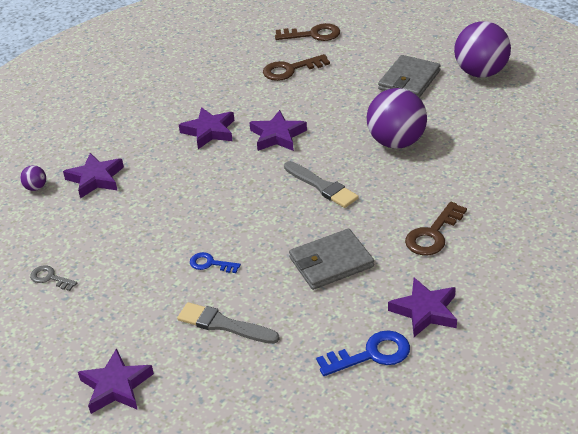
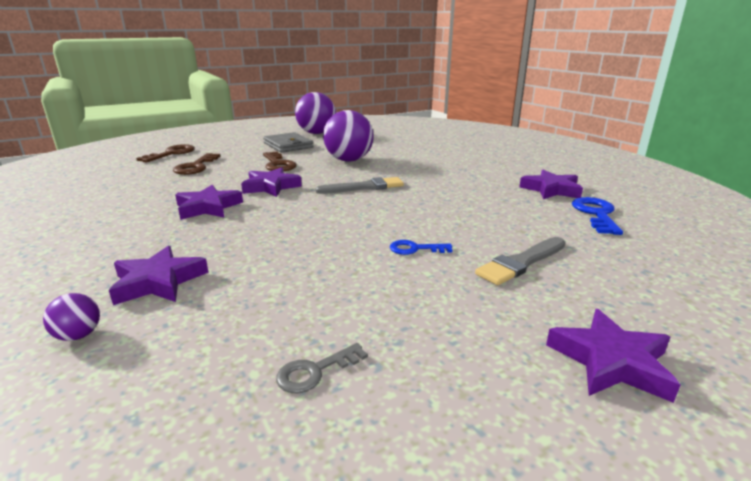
camera: 65 degrees left, 15 degrees down
blue key [190,252,241,273] -> blue key turned 45 degrees clockwise [390,240,452,255]
grey wallet [289,229,374,290] -> none
brown key [405,202,467,255] -> brown key moved to [263,151,297,171]

